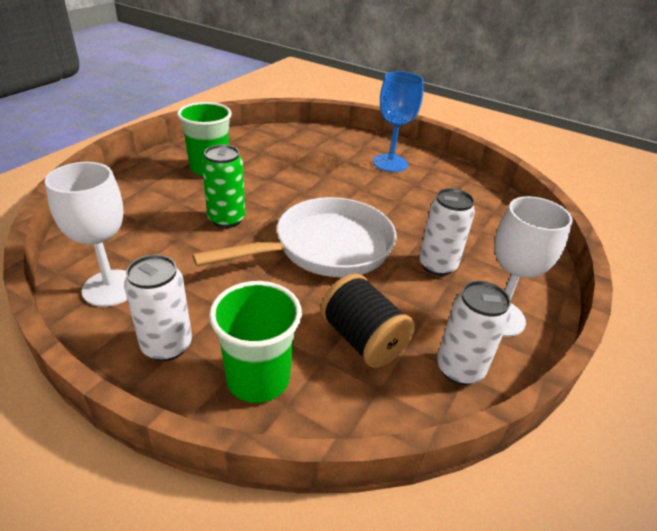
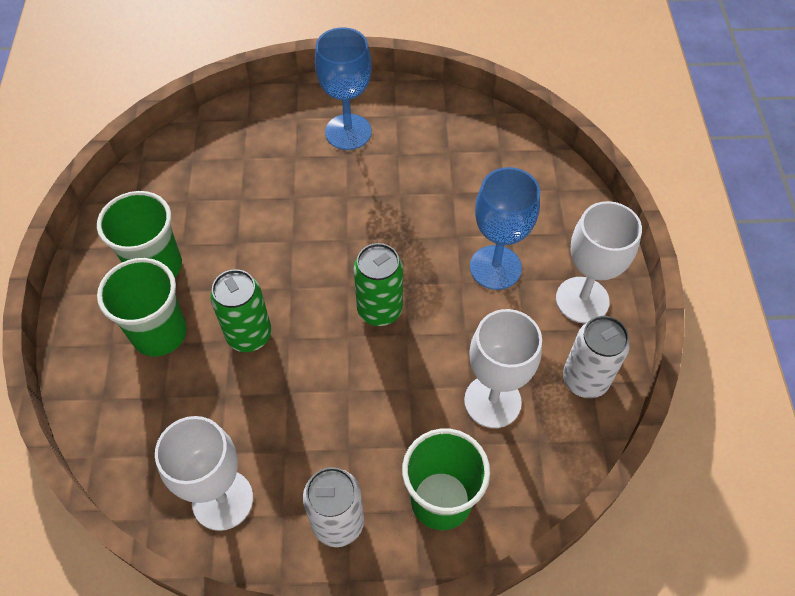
camera: 30 degrees left, 20 degrees up
white pan [192,197,396,277] -> green can [353,243,403,326]
black spool [320,274,415,368] -> white goblet [464,309,542,428]
white can [419,188,475,276] -> blue goblet [470,167,540,290]
none -> green cup [97,258,187,357]

